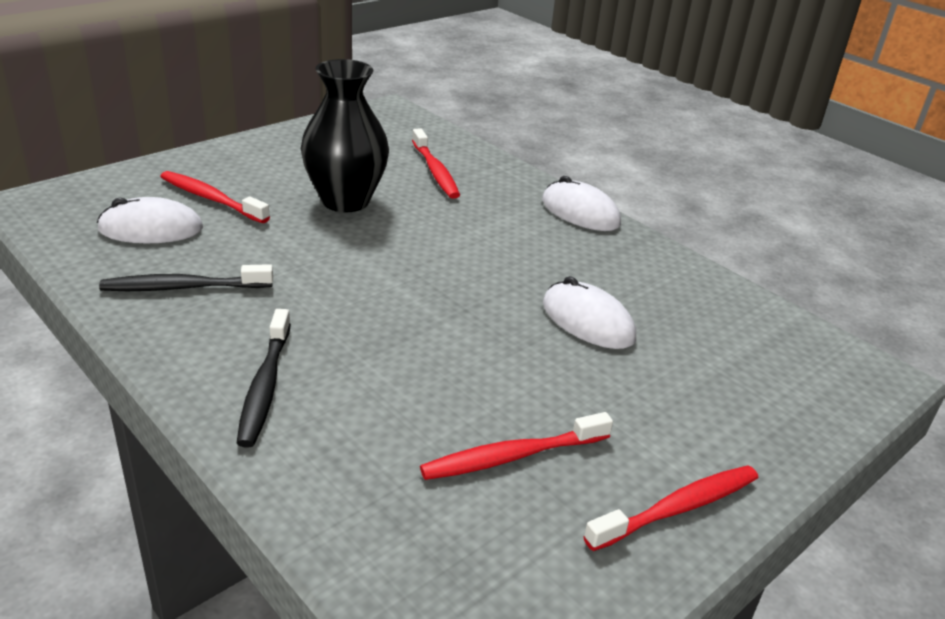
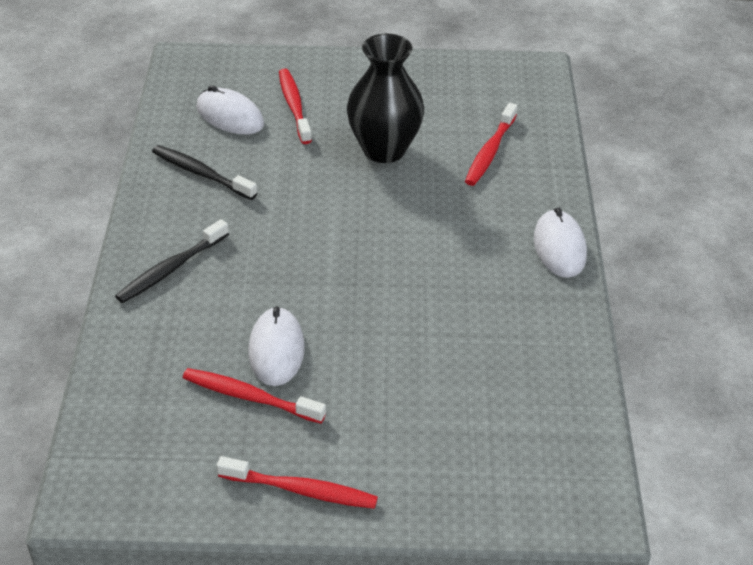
camera: 45 degrees right, 10 degrees up
white mouse [543,276,636,349] -> white mouse moved to [248,306,305,386]

